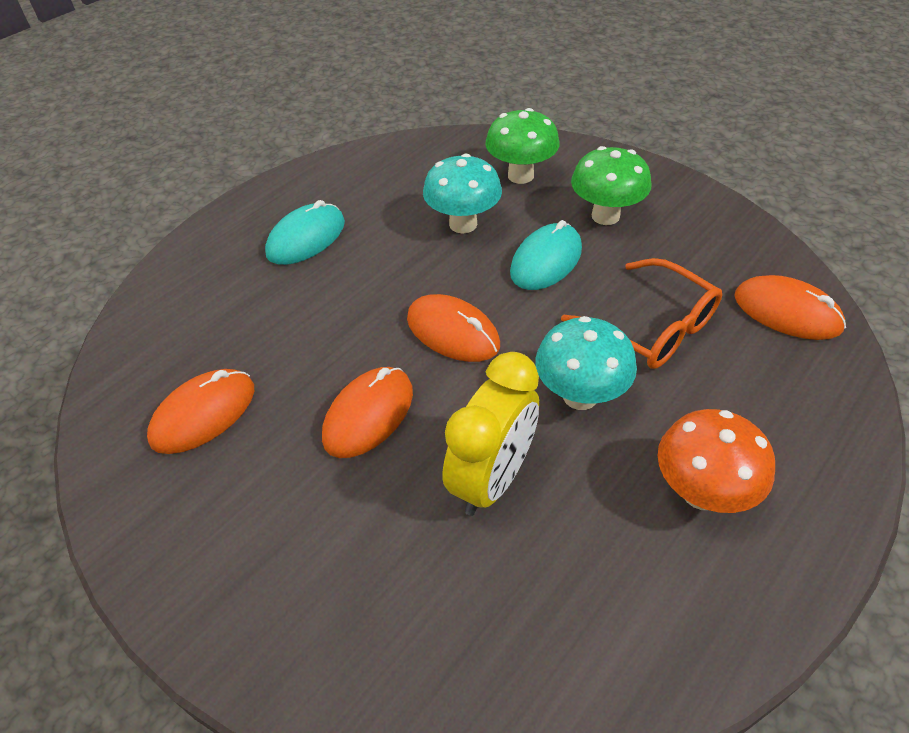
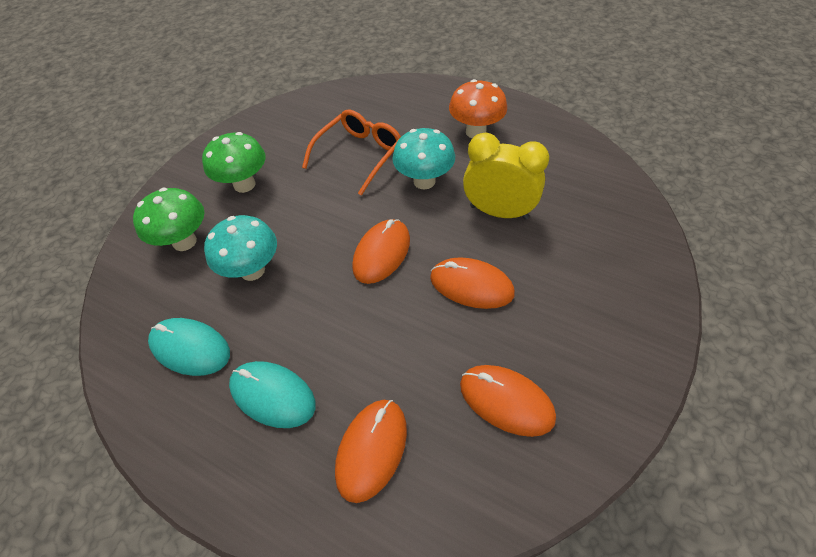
camera: 100 degrees left, 5 degrees up
turquoise mouse [510,220,582,290] -> turquoise mouse moved to [148,318,230,376]
orange mouse [734,275,846,340] -> orange mouse moved to [335,400,407,503]

